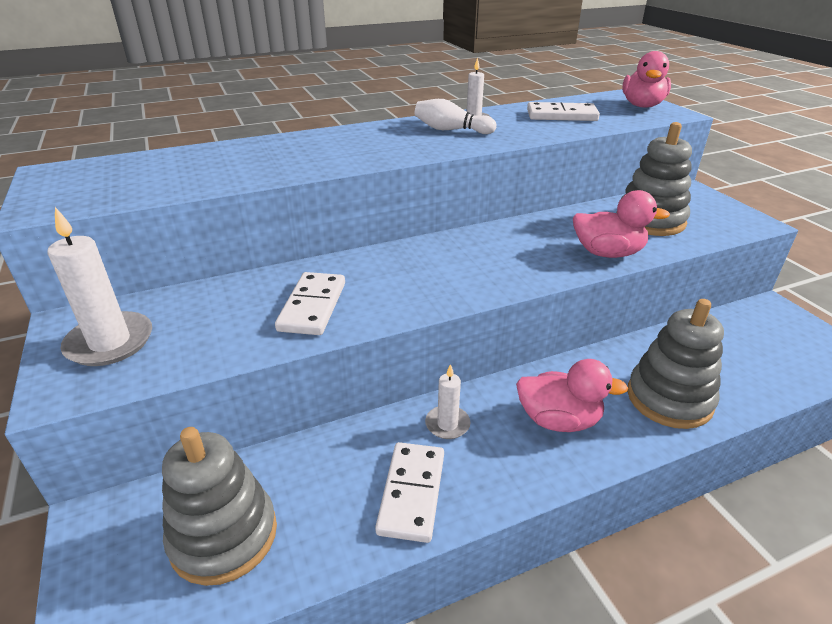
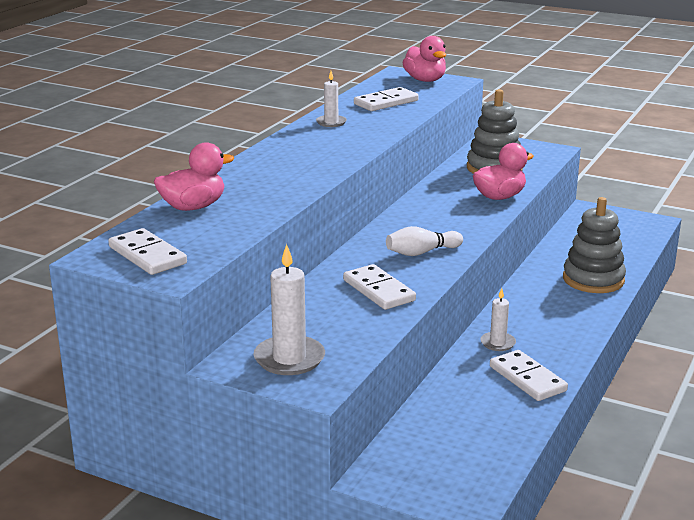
camera: 40 degrees left, 10 degrees down
grey stacking toy [162,427,277,586] -> none
white bowling pin [415,99,496,134] -> white bowling pin moved to [386,226,463,256]
pink duck [516,359,628,432] -> pink duck moved to [154,142,234,211]
none -> white domino [108,228,187,275]

